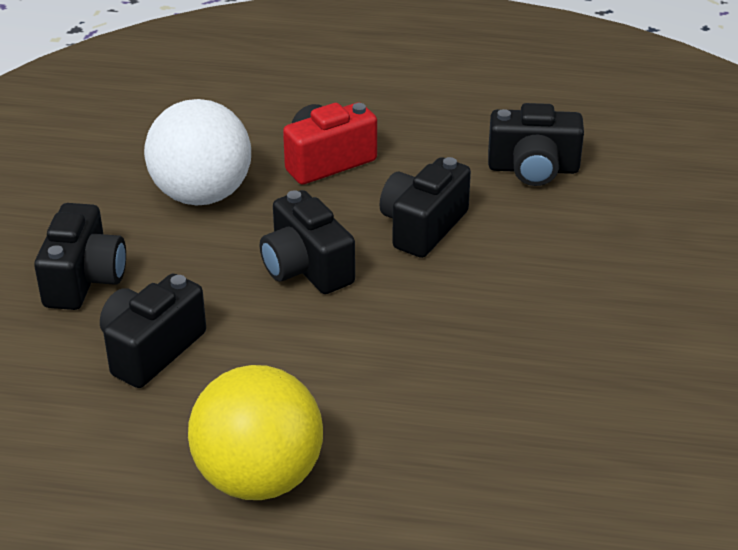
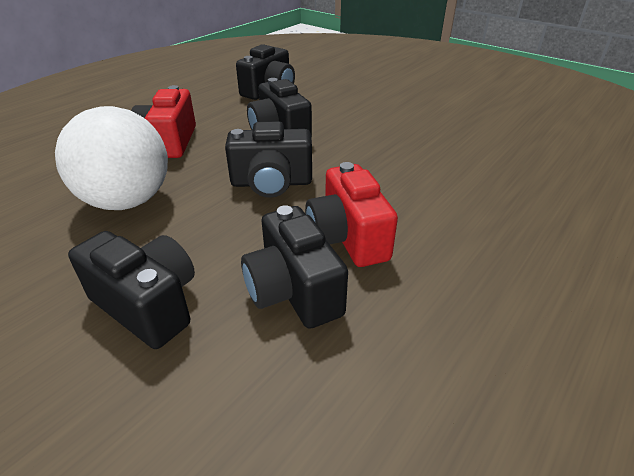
camera: 60 degrees left, 0 degrees up
yellow ball [188,365,323,500] -> none
none -> red camera [305,162,398,267]

